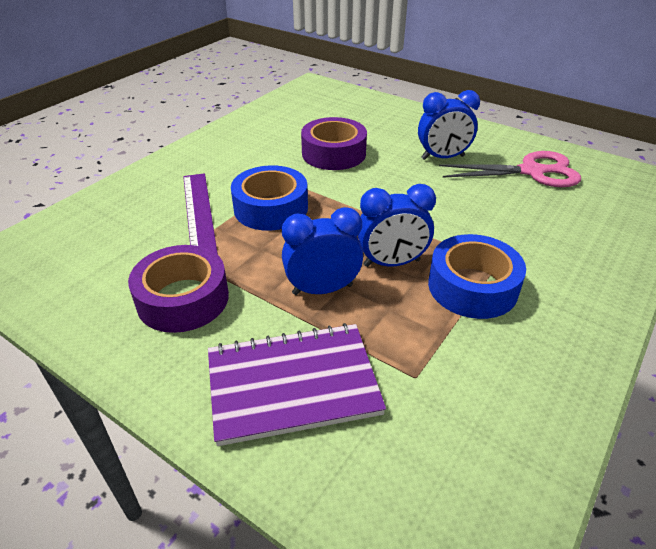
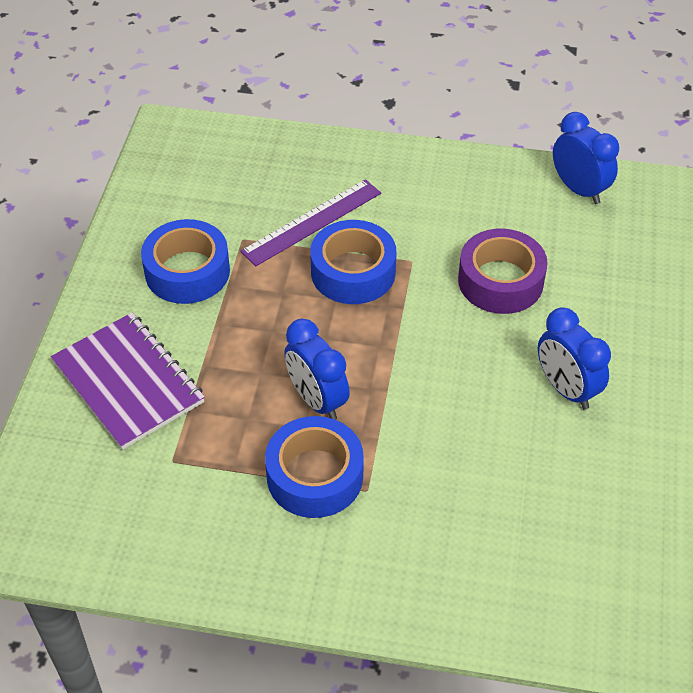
camera: 65 degrees right, 10 degrees up
purple tape [128,245,229,333] -> blue tape [141,219,230,304]
blue clock [282,207,363,295] -> blue clock moved to [553,112,619,204]
pink scissors [439,151,581,187] -> none

